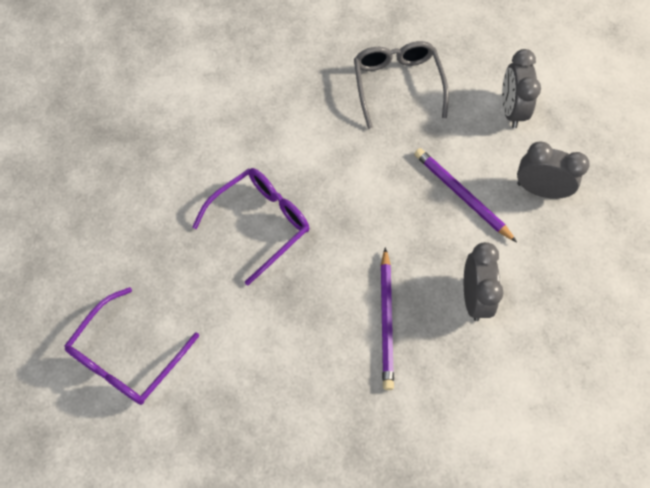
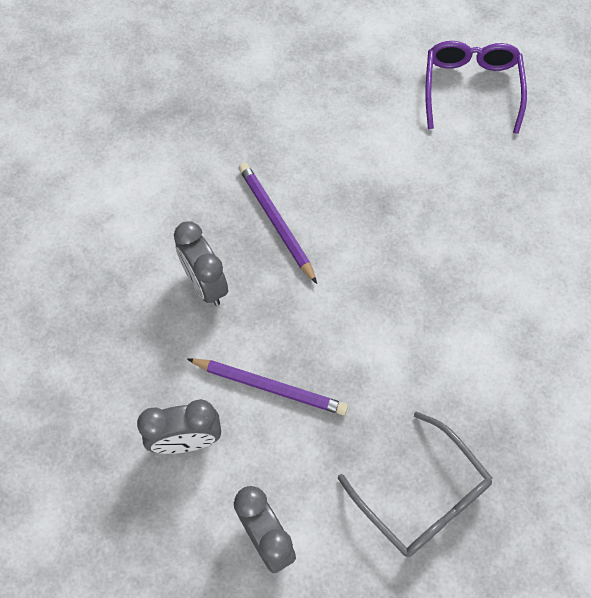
camera: 150 degrees right, 0 degrees up
purple glasses [192,168,309,285] -> none

